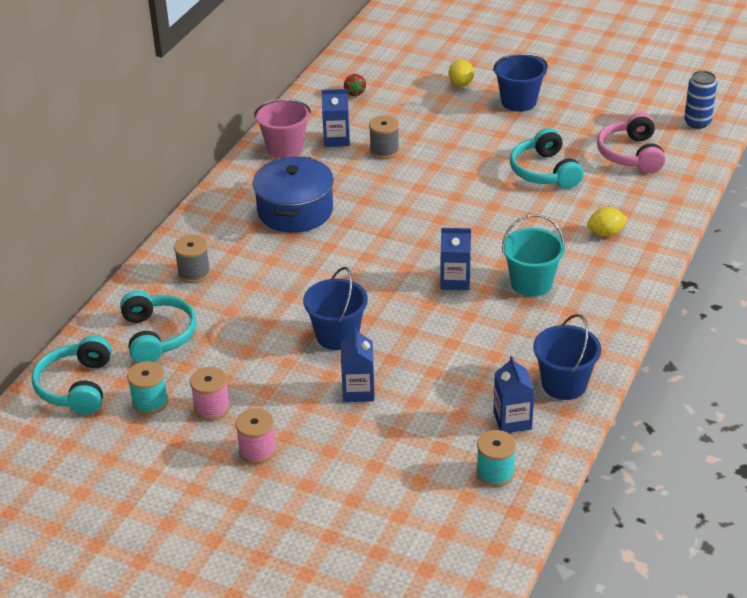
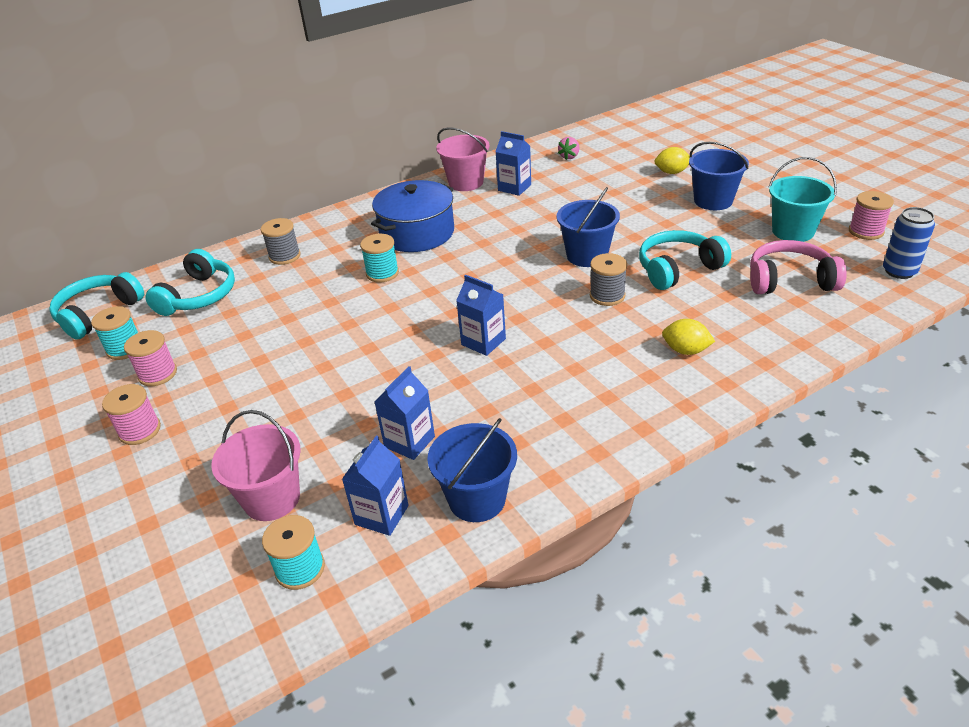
camera: 35 degrees right, 0 degrees up
blue bucket [303,267,368,350] -> blue bucket moved to [557,187,620,267]
blue carton [341,327,375,402] -> blue carton moved to [374,366,435,460]
red strawberry [344,74,366,97] -> pink strawberry [558,137,579,160]
grey spool [369,115,399,159] -> grey spool moved to [590,253,627,306]
yellow lemon [449,59,474,87] -> yellow lemon turned 60 degrees clockwise [654,147,690,174]
turquoise bucket [502,214,565,297] -> turquoise bucket moved to [768,157,837,242]
turquoise headphones [510,128,583,188] -> turquoise headphones turned 45 degrees clockwise [639,230,731,290]
pink headphones [597,112,666,173] -> pink headphones turned 60 degrees clockwise [750,240,847,294]
none -> pink bucket [211,410,301,521]
none -> turquoise spool [360,234,399,283]
none -> pink spool [849,191,894,240]

